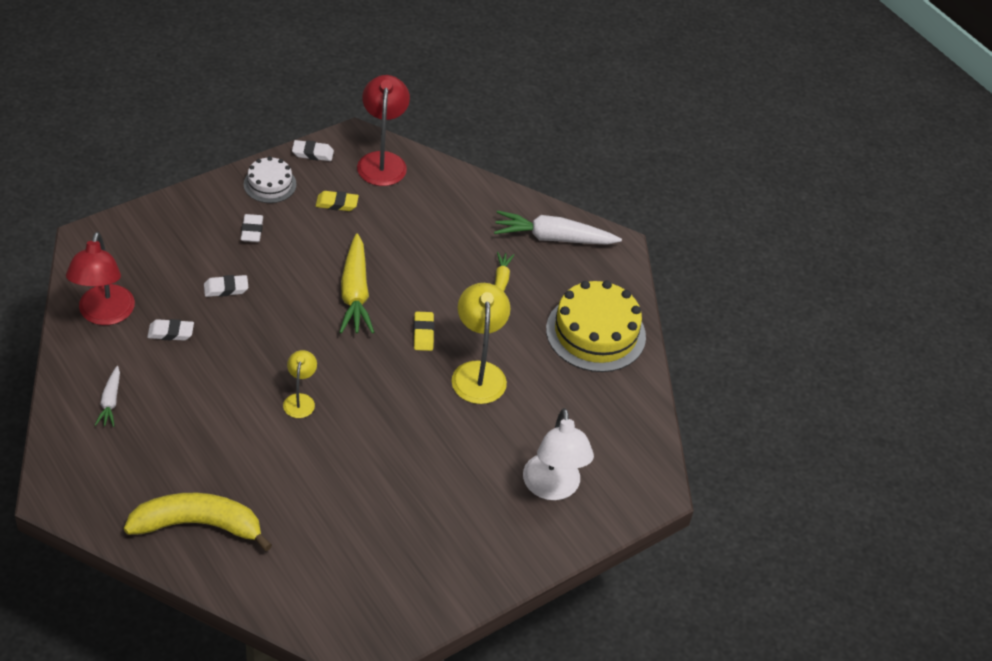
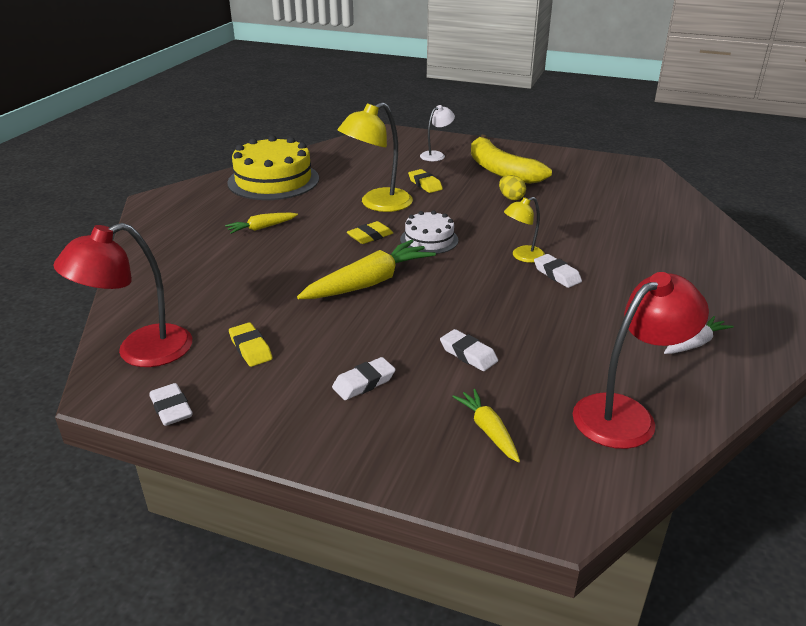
camera: 120 degrees left, 15 degrees down
yellow banana [124,493,272,551] -> yellow banana moved to [471,135,552,184]
white eraser [147,319,194,341] -> white eraser moved to [534,254,582,288]
white cake [244,156,297,203] -> white cake moved to [400,211,459,254]
white carrot [494,211,622,245] -> none
white lamp [523,408,594,500] -> white lamp [420,105,455,161], size x0.56
none -> yellow eraser [408,169,443,193]
none -> yellow carrot [452,389,520,462]
none -> yellow egg [499,175,526,200]

